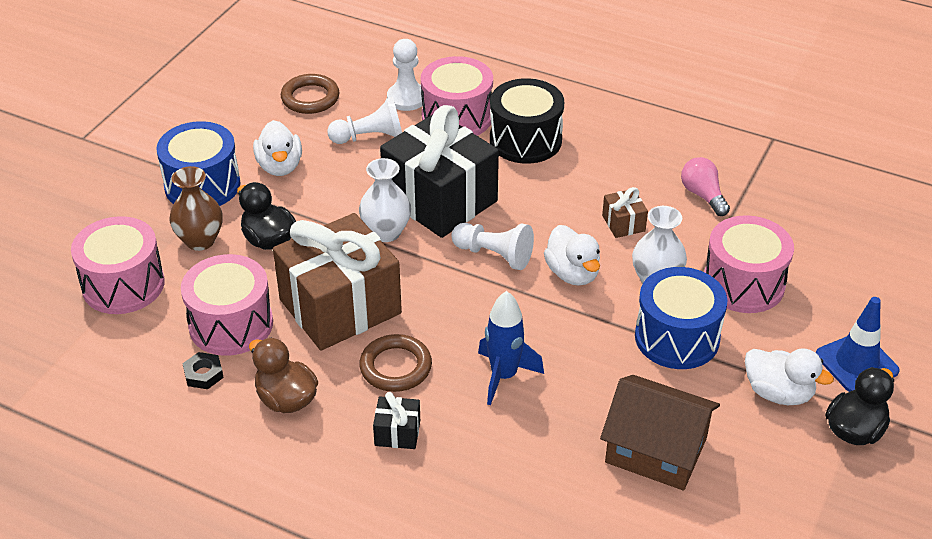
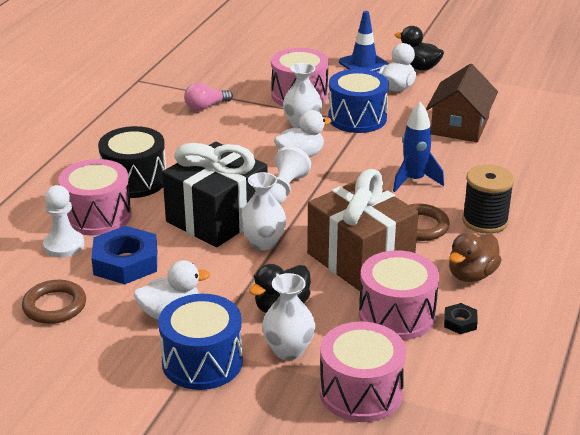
camera: 95 degrees left, 10 degrees down
brown vase [170,166,223,251] -> white vase [262,273,315,360]
white pawn [327,97,402,144] -> blue nut [91,226,157,284]
black gift [373,392,420,449] -> black spool [462,165,514,234]
brown gift [602,187,648,238] -> none

